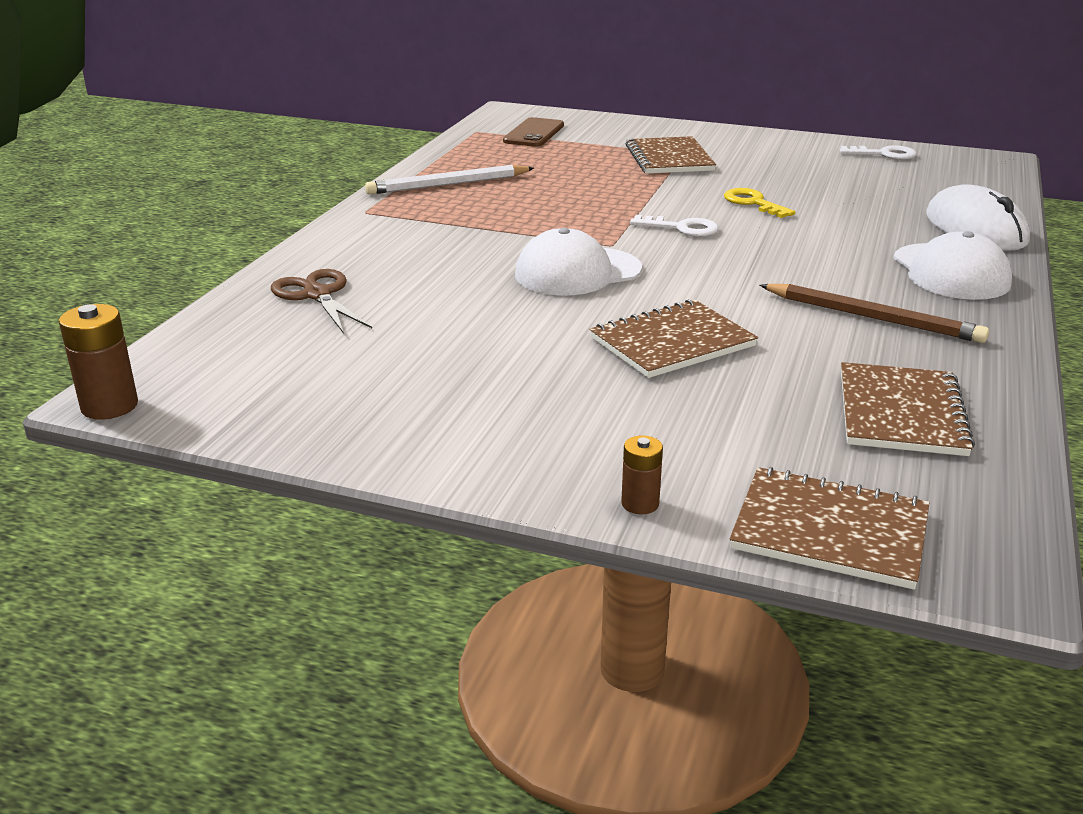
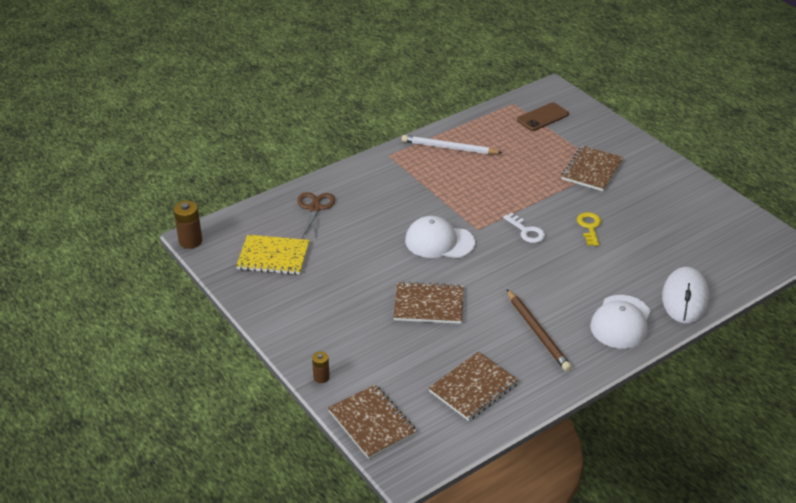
camera: 35 degrees right, 10 degrees up
white key [840,145,917,160] -> none
none -> yellow notebook [236,235,310,275]

